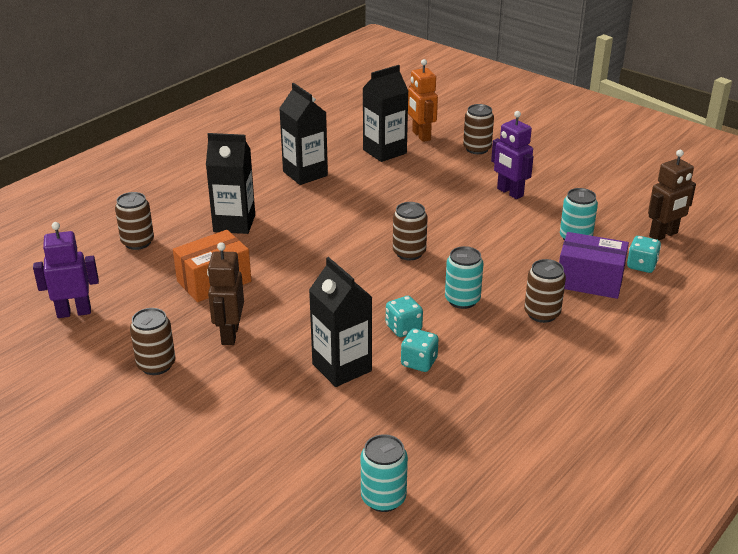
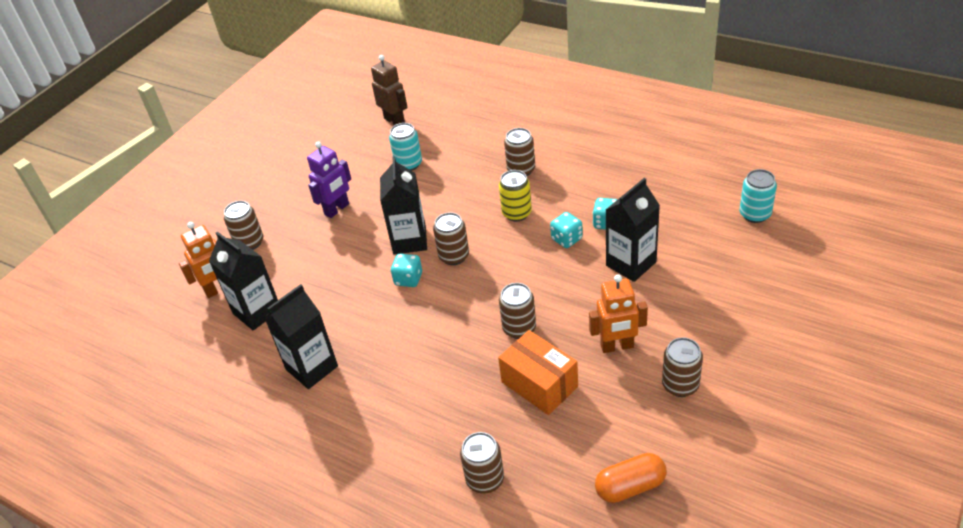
camera: 95 degrees left, 10 degrees up
purple robot [33,222,99,318] -> orange capsule [595,453,666,503]
black carton [206,133,255,234] -> black carton moved to [380,156,427,255]
brown robot [207,242,244,345] -> orange robot [589,274,648,353]
turquoise can [445,246,484,309] -> yellow can [499,170,532,221]
purple box [559,232,629,299] -> none
turquoise dice [627,236,661,273] -> turquoise dice moved to [391,253,422,287]
none -> brown can [499,283,536,339]

